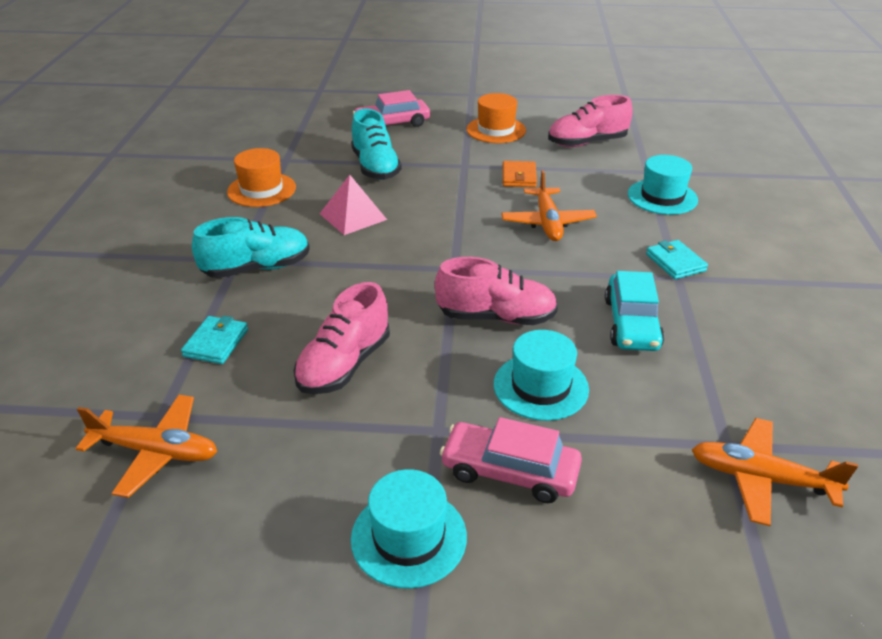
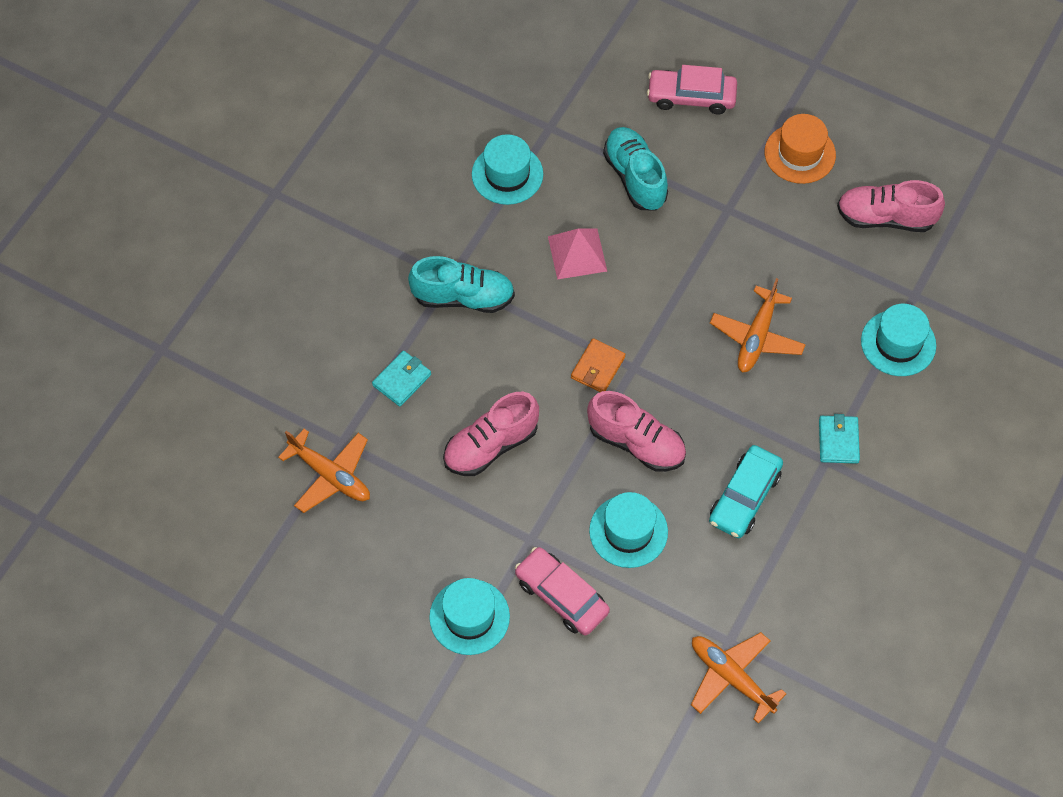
camera: 25 degrees right, 25 degrees up
orange hat [227,148,296,207] -> turquoise hat [472,134,543,205]
turquoise shoe [351,108,402,180] -> turquoise shoe turned 150 degrees clockwise [603,127,668,210]
orange wallet [503,161,537,187] -> orange wallet moved to [571,338,625,392]

